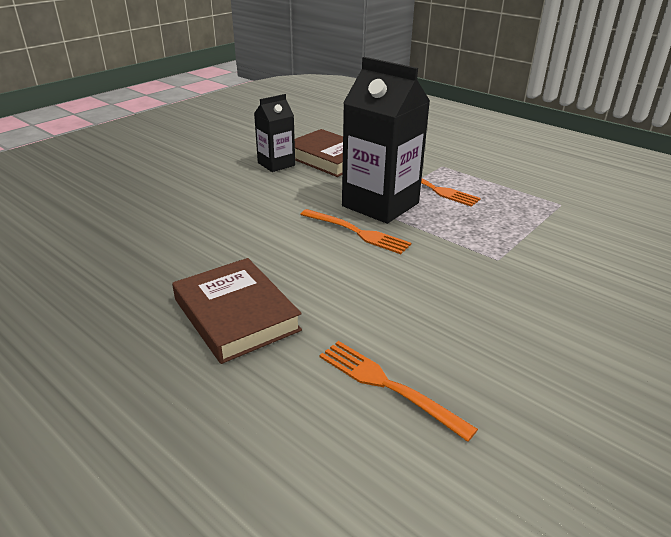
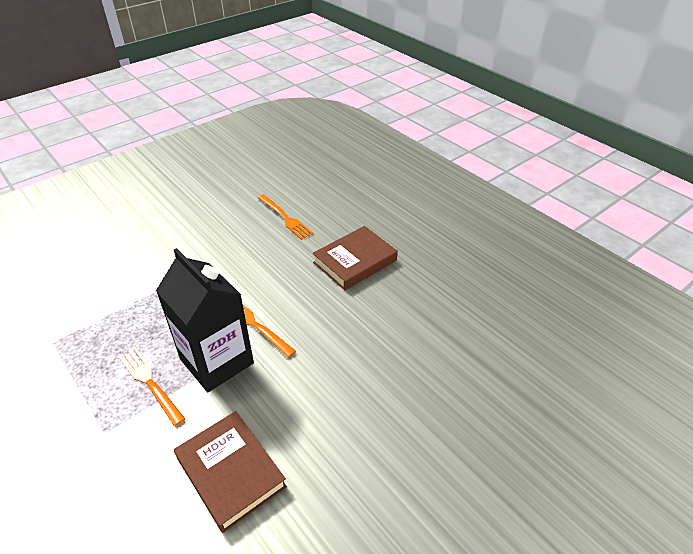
camera: 170 degrees left, 10 degrees up
brown book [172,258,302,364] -> brown book turned 75 degrees clockwise [313,226,398,290]
black carton [254,94,295,172] -> none

